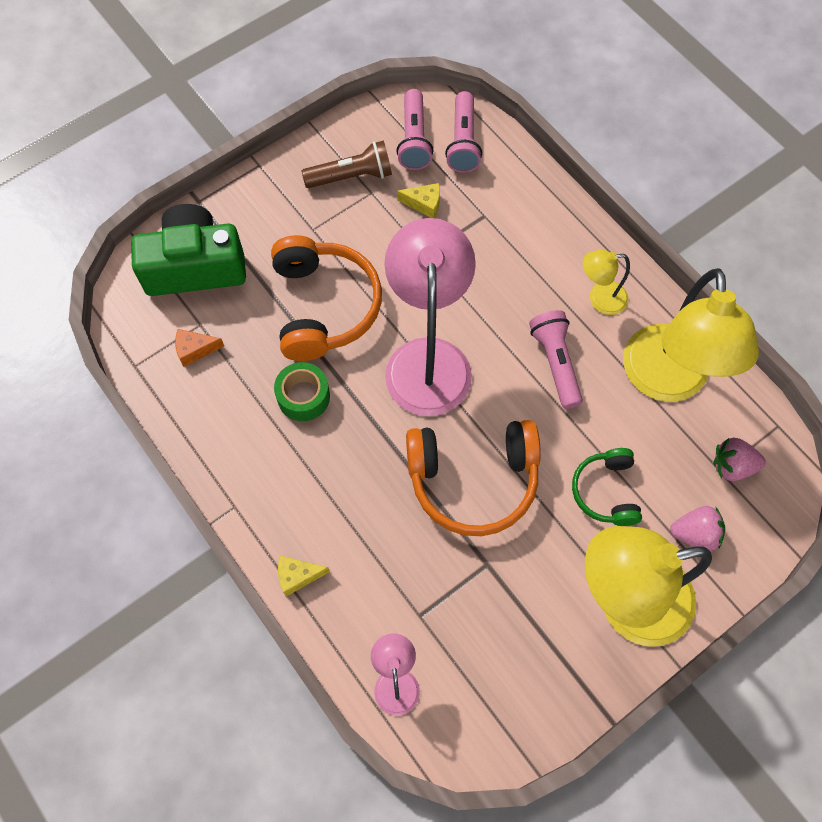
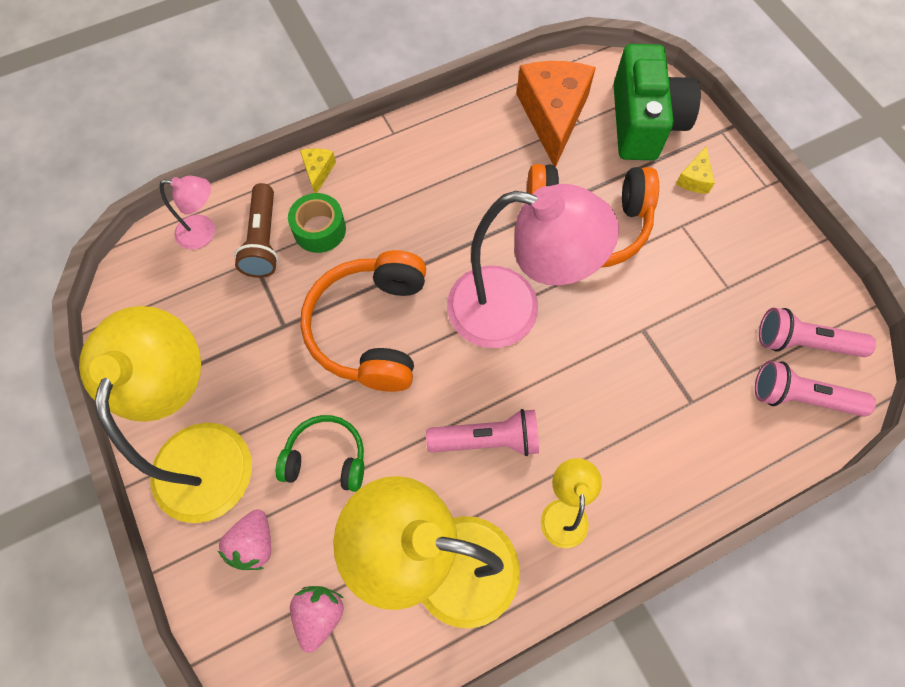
camera: 100 degrees right, 0 degrees up
orange cheese [175,329,224,367] -> orange cheese [516,61,596,167], size x2.30
green tape [274,362,330,421] -> green tape moved to [288,193,346,253]
brown flashlight [302,141,392,188] -> brown flashlight moved to [234,183,278,278]
yellow cheese [397,183,440,218] -> yellow cheese moved to [676,146,715,194]

